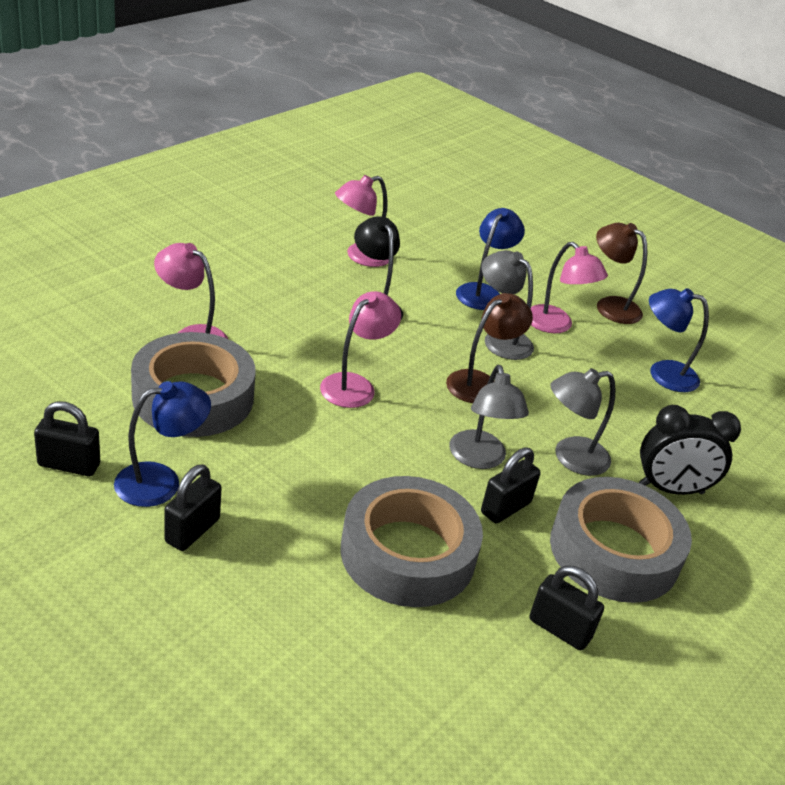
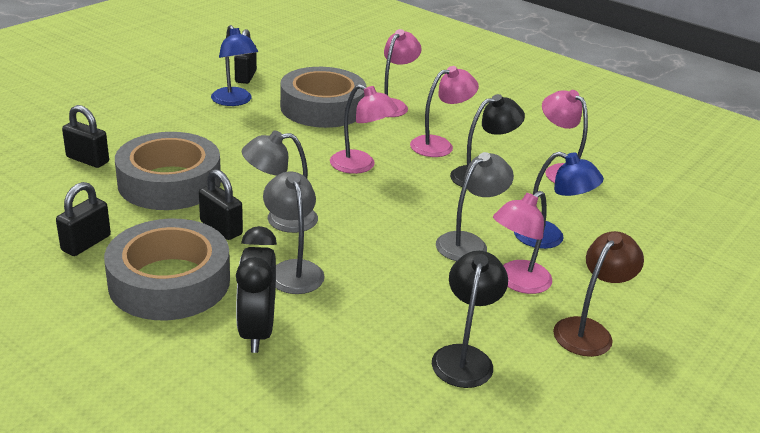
camera: 90 degrees right, 5 degrees down
black padlock [164,464,221,551] -> black padlock moved to [62,105,109,168]
brown lamp [446,293,533,403] -> none
blue lamp [649,288,709,392] -> black lamp [432,251,508,388]
none -> pink lamp [410,66,479,157]

